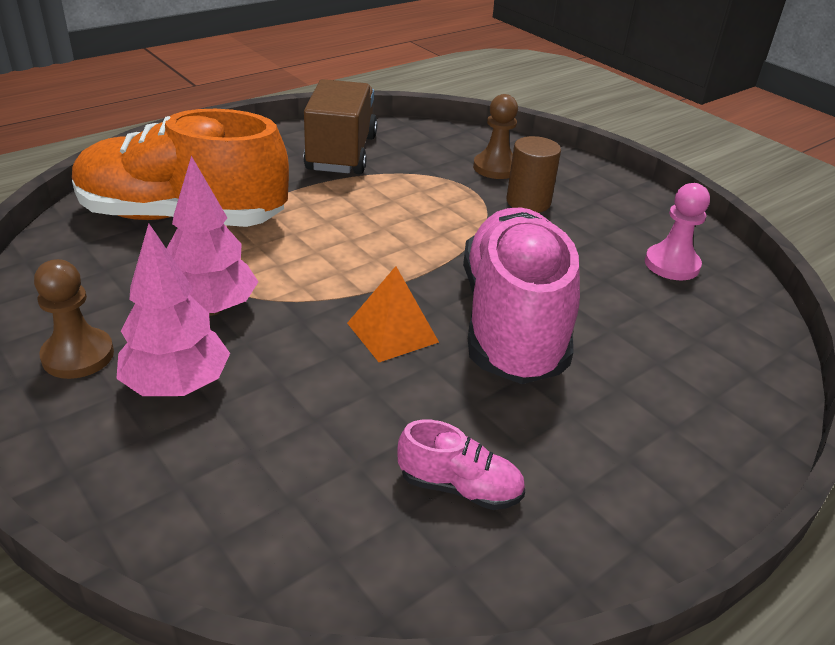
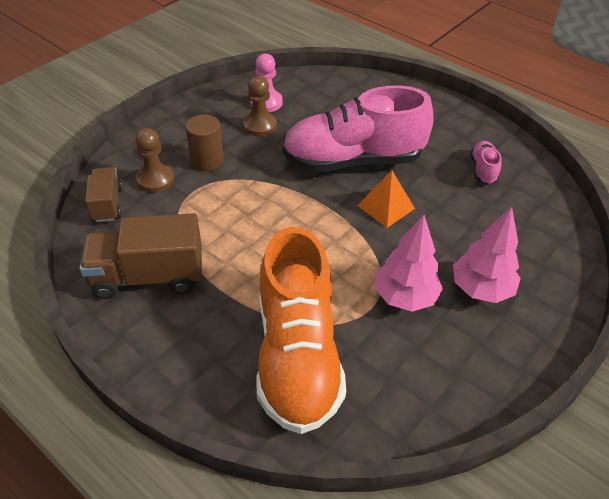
camera: 100 degrees left, 10 degrees up
brown pawn [34,259,114,379] -> brown pawn moved to [243,76,277,136]
none -> brown truck [85,167,122,222]

